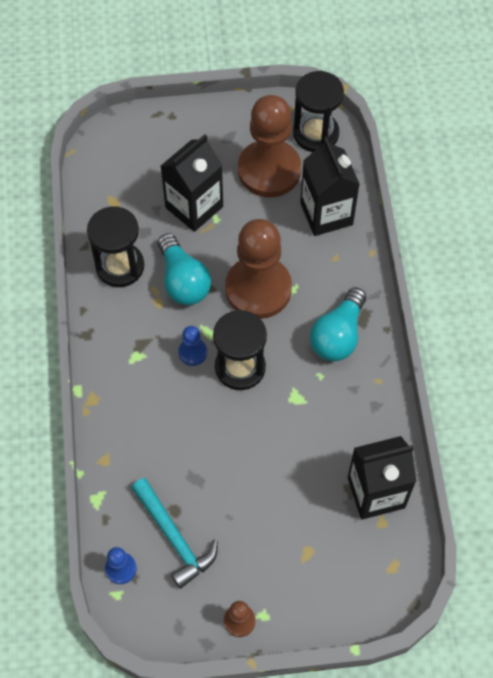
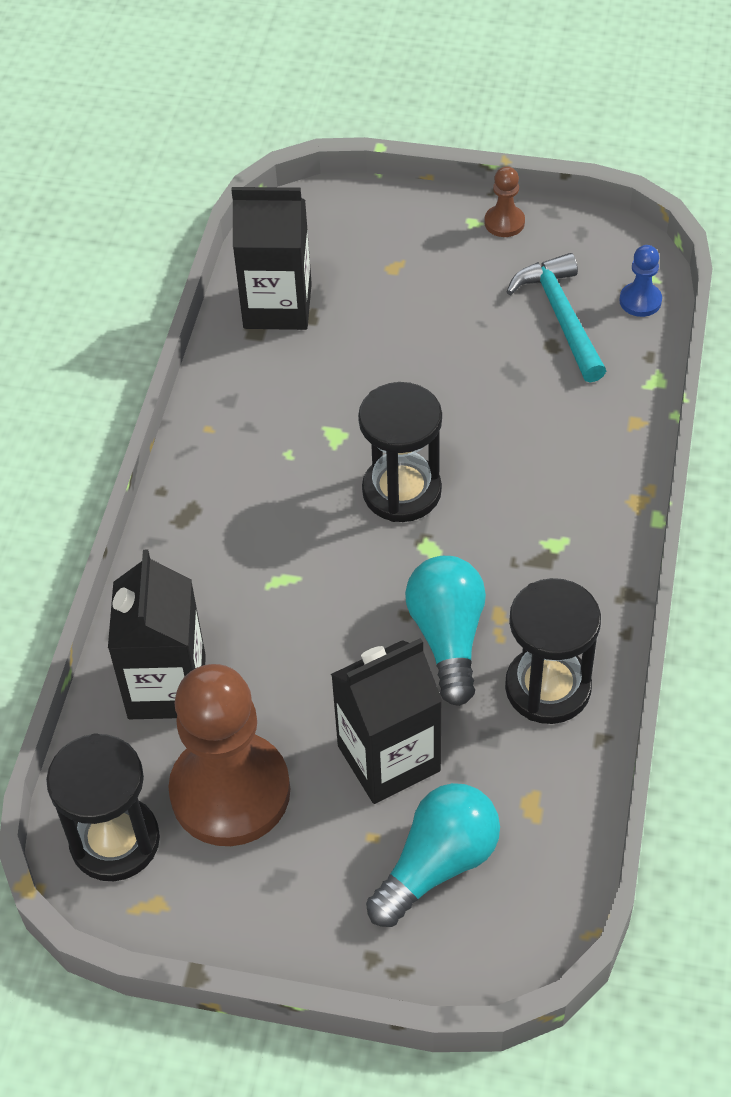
camera: 160 degrees left, 10 degrees down
blue pawn [178,326,207,366] -> none
brown pawn [225,219,292,319] -> none
turquoise light bulb [310,287,366,361] -> turquoise light bulb moved to [366,783,500,927]

